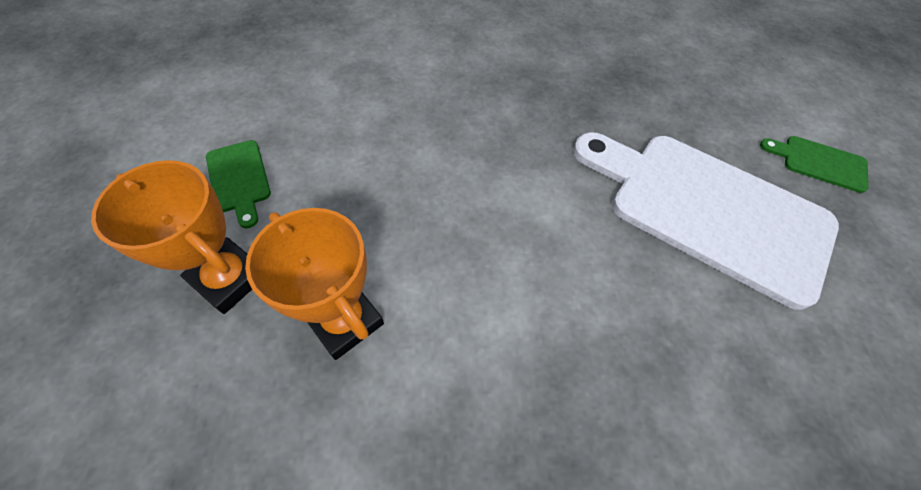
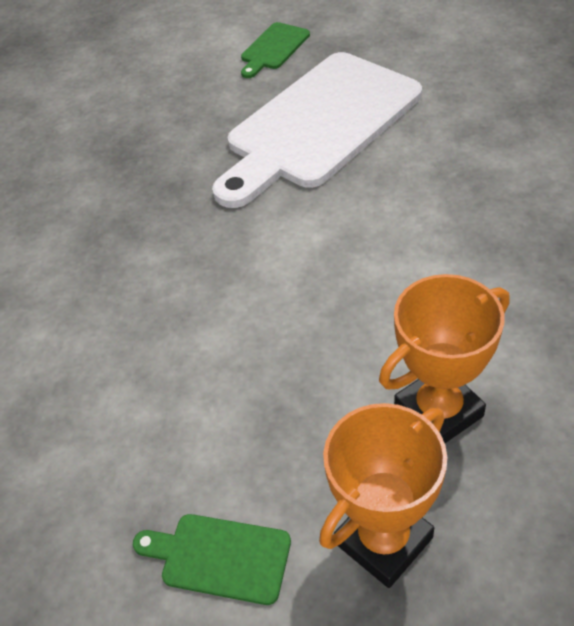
camera: 75 degrees left, 10 degrees down
green cutting board [206,140,271,229] -> green cutting board turned 150 degrees counterclockwise [133,514,291,605]

